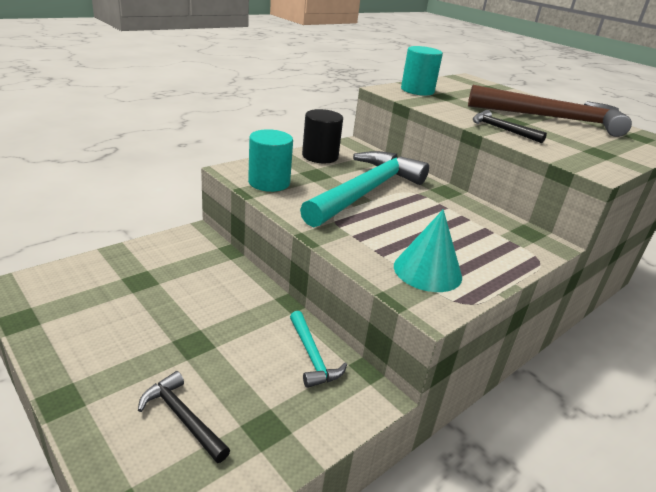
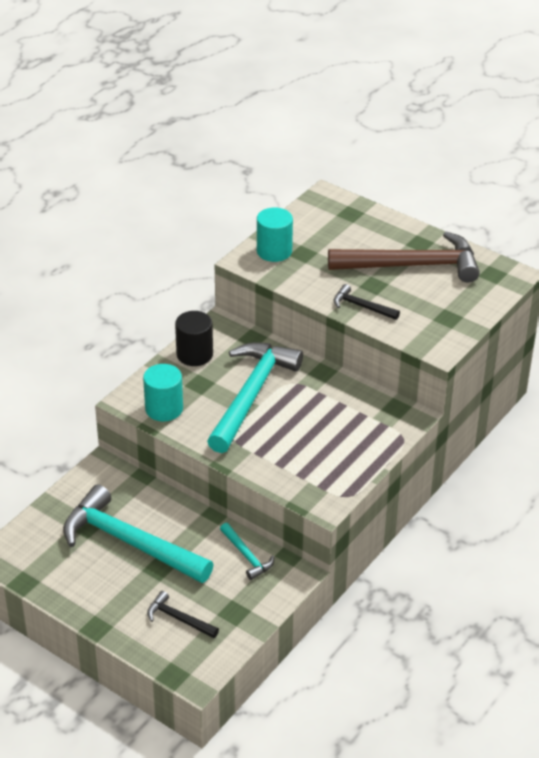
camera: 10 degrees left, 10 degrees up
turquoise cone [394,209,462,292] -> none
none -> turquoise hammer [63,484,214,583]

